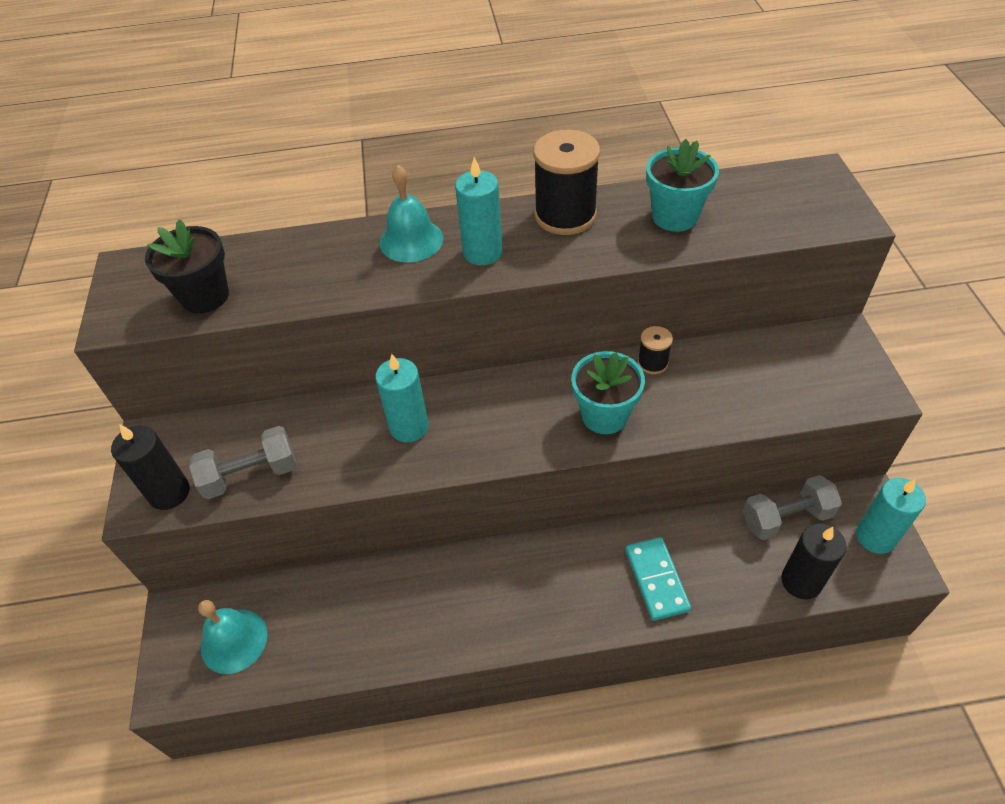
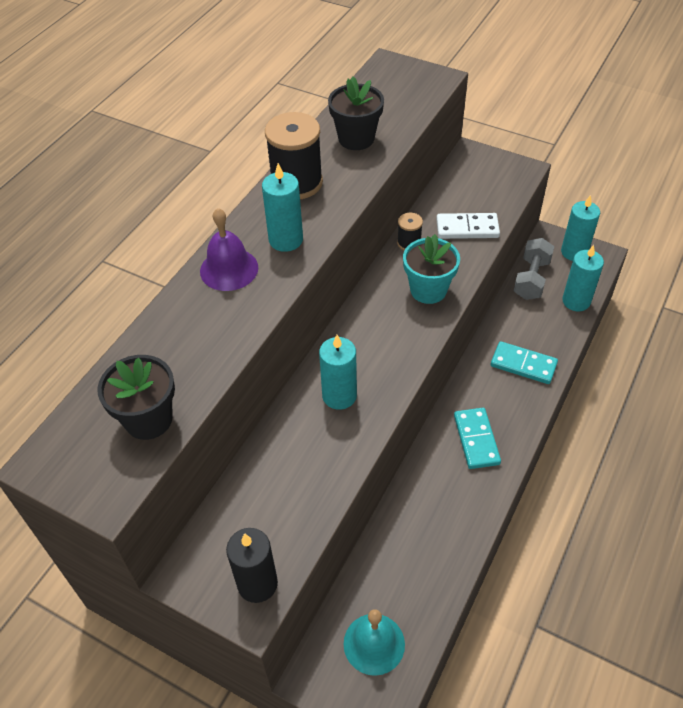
camera: 55 degrees left, 0 degrees up
grey dumbbell [189,426,297,499] -> none
turquoise bell [380,165,443,263] -> purple bell [200,208,258,291]
turquoise flower pot [646,139,719,232] -> black flower pot [328,77,384,150]
black candle [781,523,847,599] -> turquoise candle [562,245,604,311]
none -> white domino [436,213,500,239]
none -> turquoise domino [454,408,501,469]

